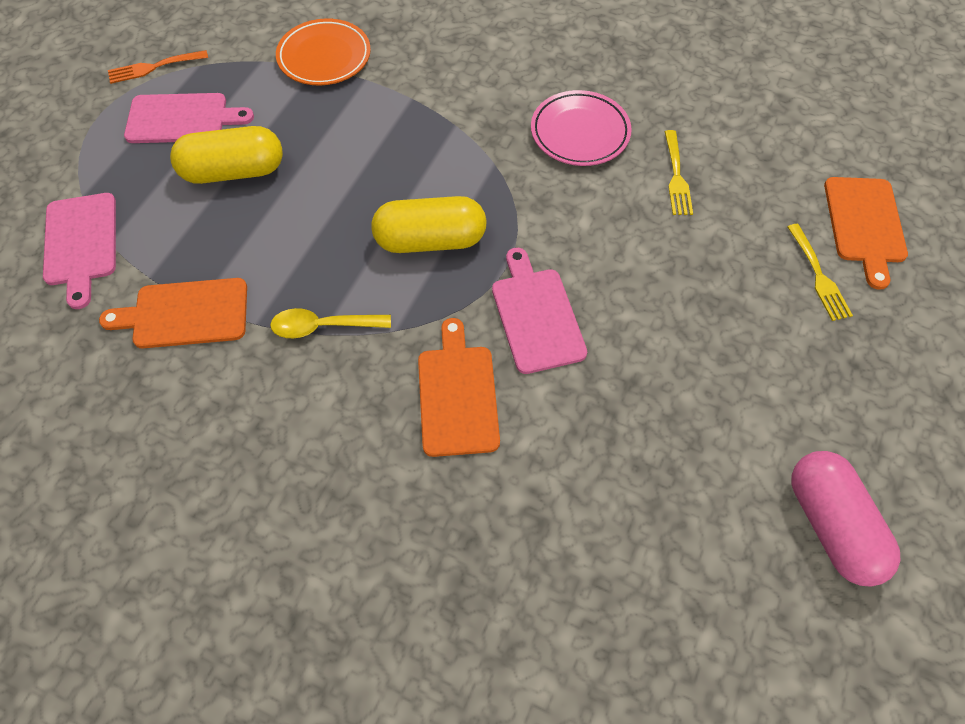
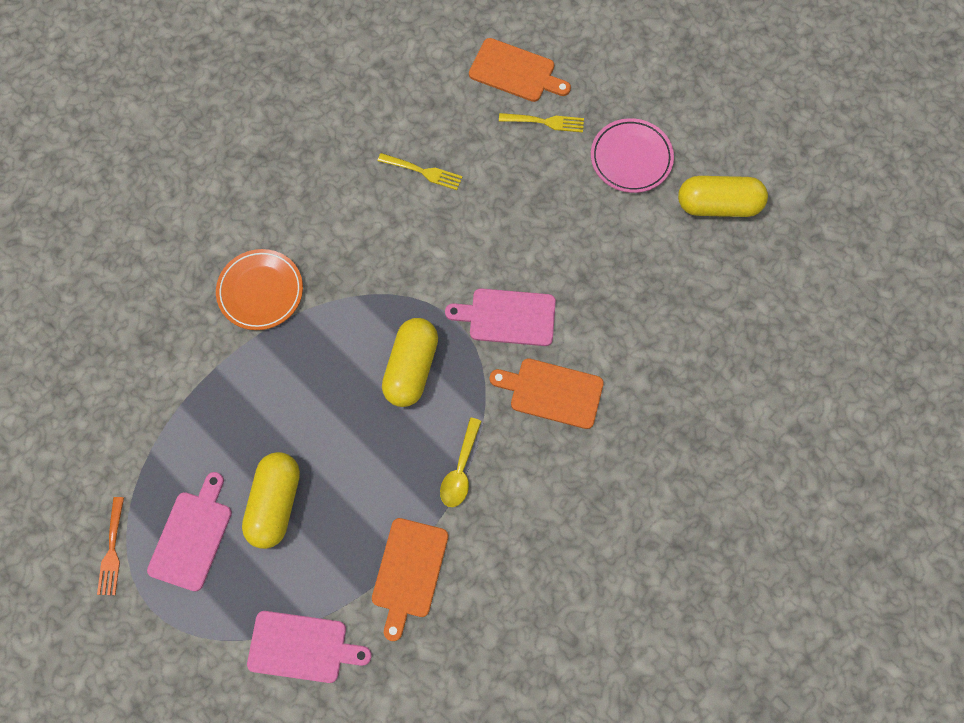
camera: 70 degrees left, 10 degrees up
orange plate [276,18,371,85] -> orange plate moved to [216,249,303,330]
pink plate [531,90,632,166] -> pink plate moved to [591,118,674,193]
pink capsule [791,451,901,587] -> yellow capsule [678,176,768,217]

